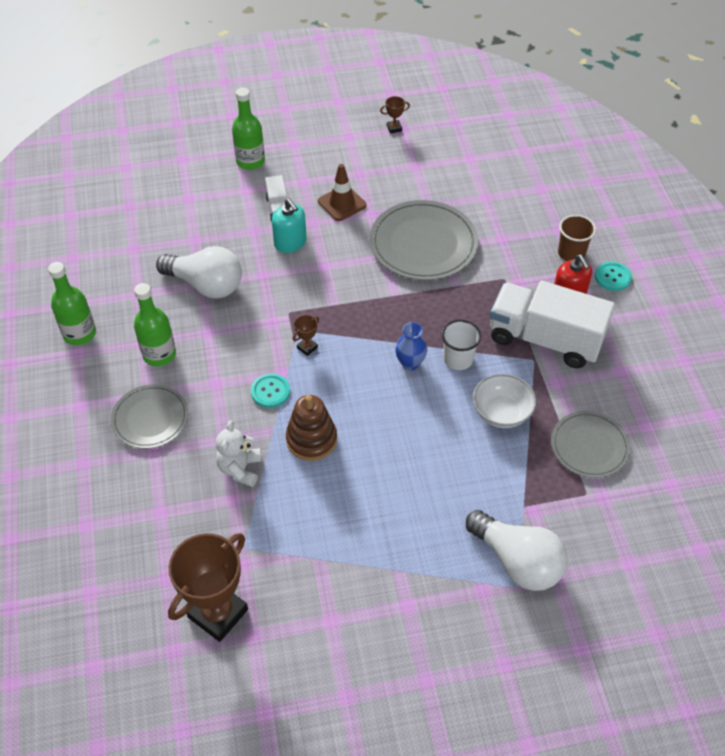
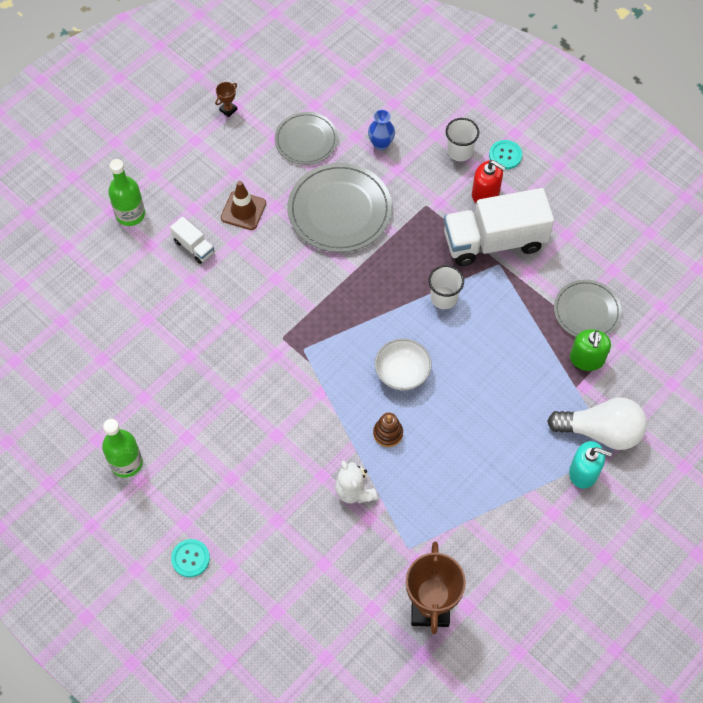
camera: 35 degrees left, 10 degrees up
grey plate [111,384,188,449] -> grey plate moved to [275,112,338,165]
green bottle [134,283,176,366] -> none
white light bulb [156,246,242,298] -> none
turquoise button [251,373,290,408] -> turquoise button moved to [171,539,210,577]
turquoise soap dispenser [272,198,307,253] -> turquoise soap dispenser moved to [569,441,612,489]
brown stacking toy [286,395,337,461] -> brown stacking toy [373,413,403,447], size x0.65
brown trophy [293,315,319,356] -> none
blue vase [395,322,427,370] -> blue vase moved to [368,110,395,150]
white bowl [473,374,536,428] -> white bowl moved to [375,338,432,391]
brown cup [558,215,596,261] -> white cup [446,118,479,161]
none -> green soap dispenser [570,329,611,371]

